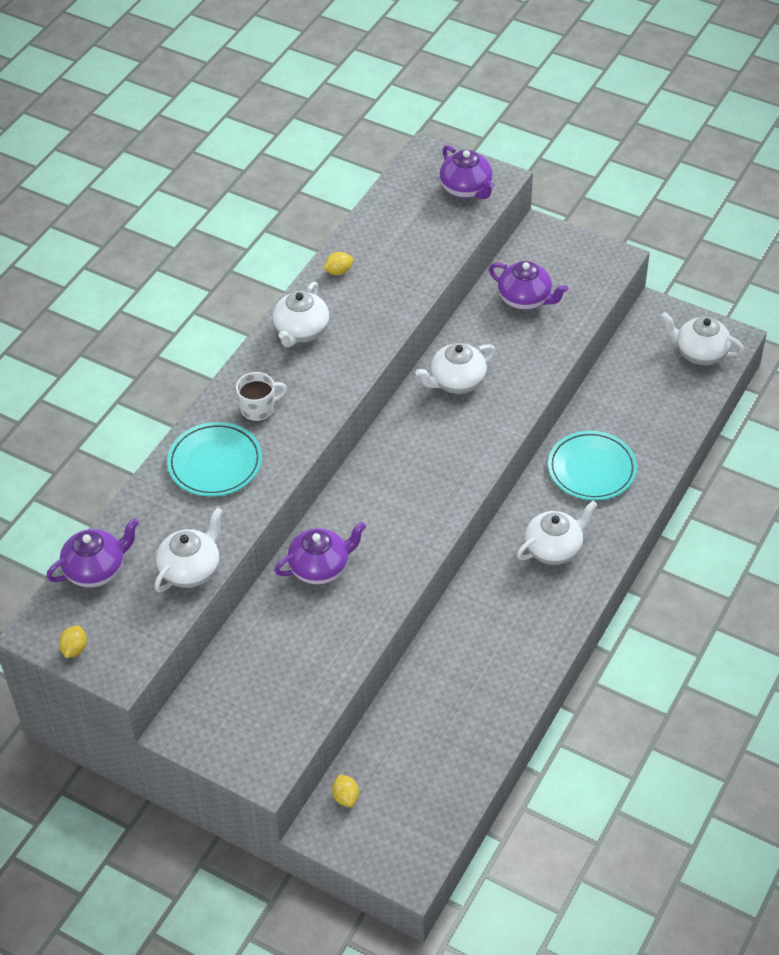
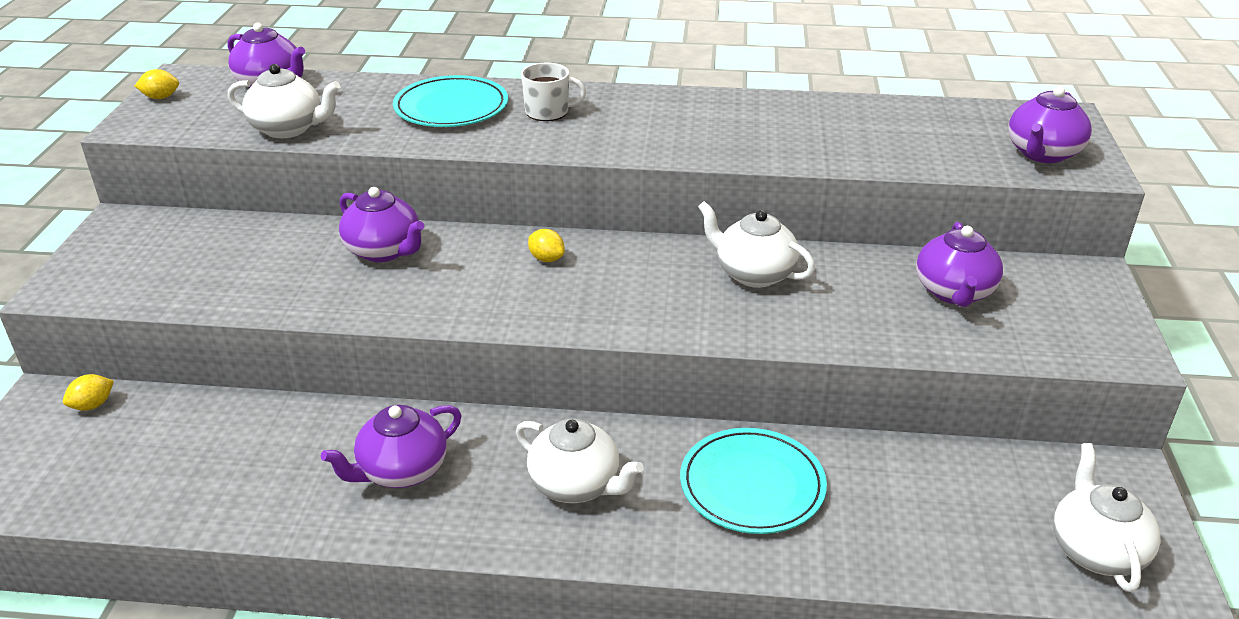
camera: 65 degrees right, 15 degrees down
white mug [236,372,287,422] -> white mug turned 45 degrees counterclockwise [521,62,586,121]
white teapot [273,282,329,347] -> none
yellow lemon [323,252,353,275] -> yellow lemon moved to [528,229,565,262]
none -> purple teapot [321,405,461,488]

